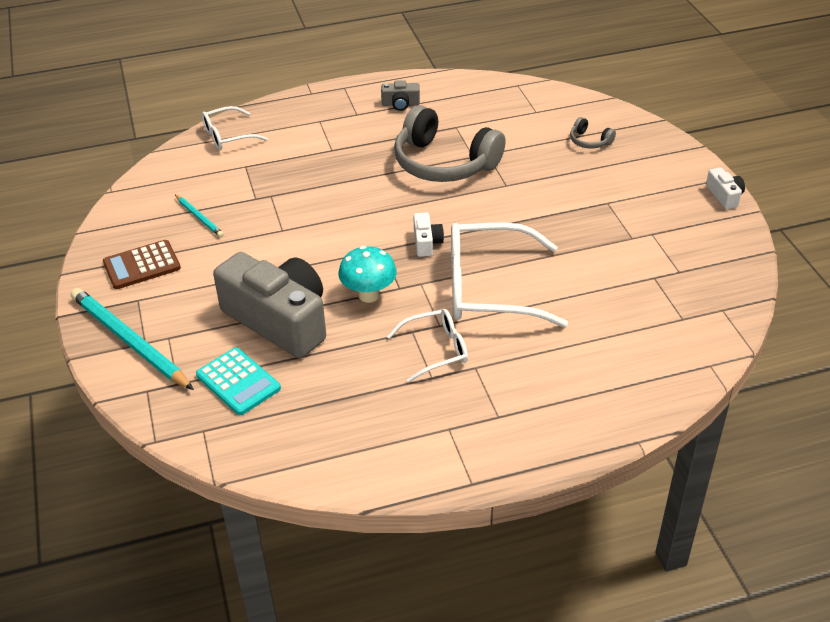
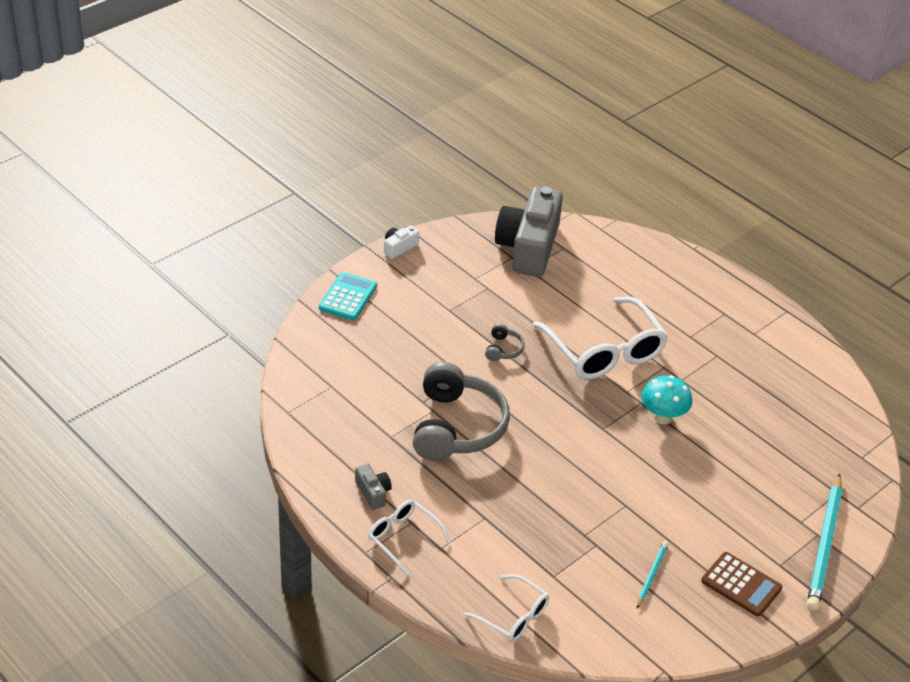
camera: 120 degrees left, 0 degrees up
turquoise calculator [196,347,281,415] -> turquoise calculator moved to [319,272,377,320]
grey camera [213,252,326,358] -> grey camera moved to [495,187,563,277]
white glasses [387,309,468,382] -> white glasses moved to [368,500,451,575]
white camera [413,213,444,257] -> none
grey headphones [570,117,616,149] -> grey headphones moved to [485,323,525,361]

